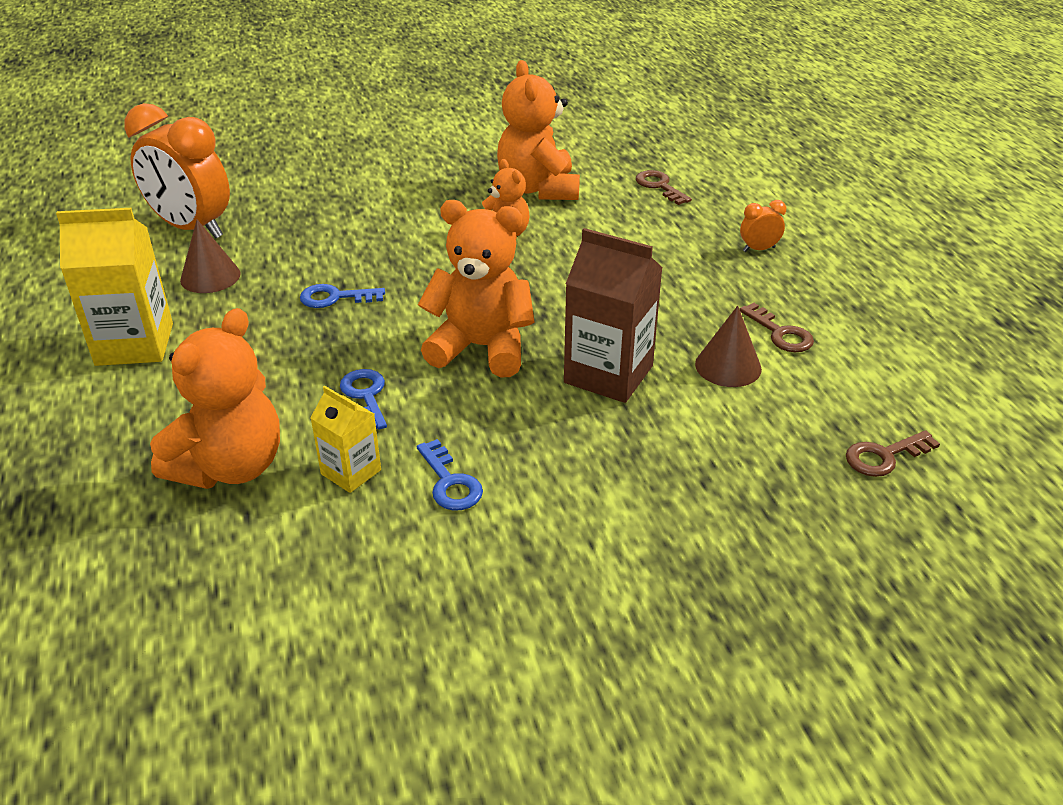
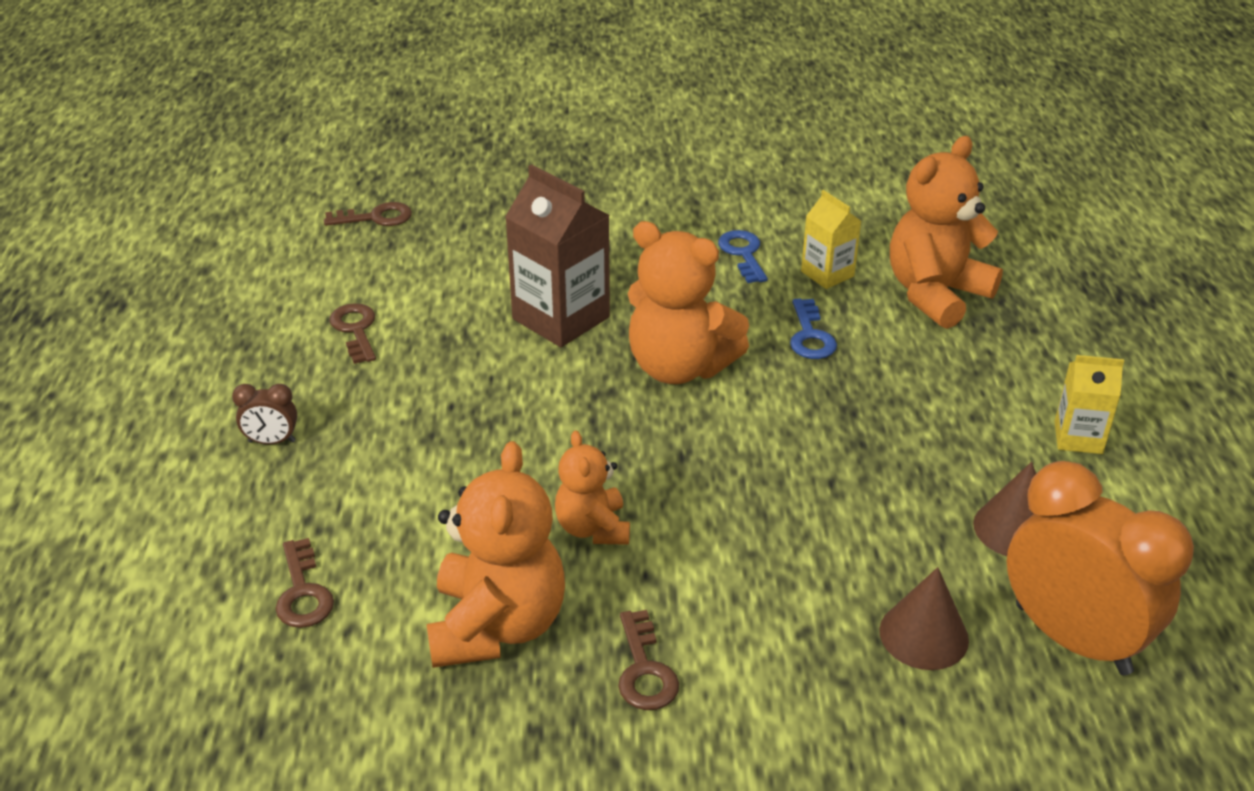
camera: 165 degrees left, 0 degrees up
yellow carton [56,208,173,366] -> yellow carton [1055,355,1124,454], size x0.57
blue key [300,284,385,308] -> none
brown cone [695,306,762,387] -> brown cone moved to [879,567,969,670]
orange clock [740,200,786,252] -> brown clock [232,384,297,444]
none -> brown key [618,610,679,710]

